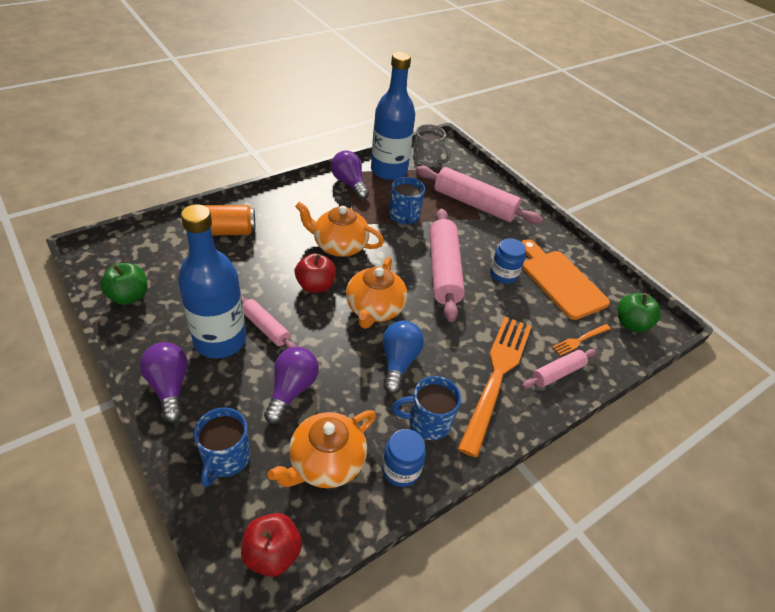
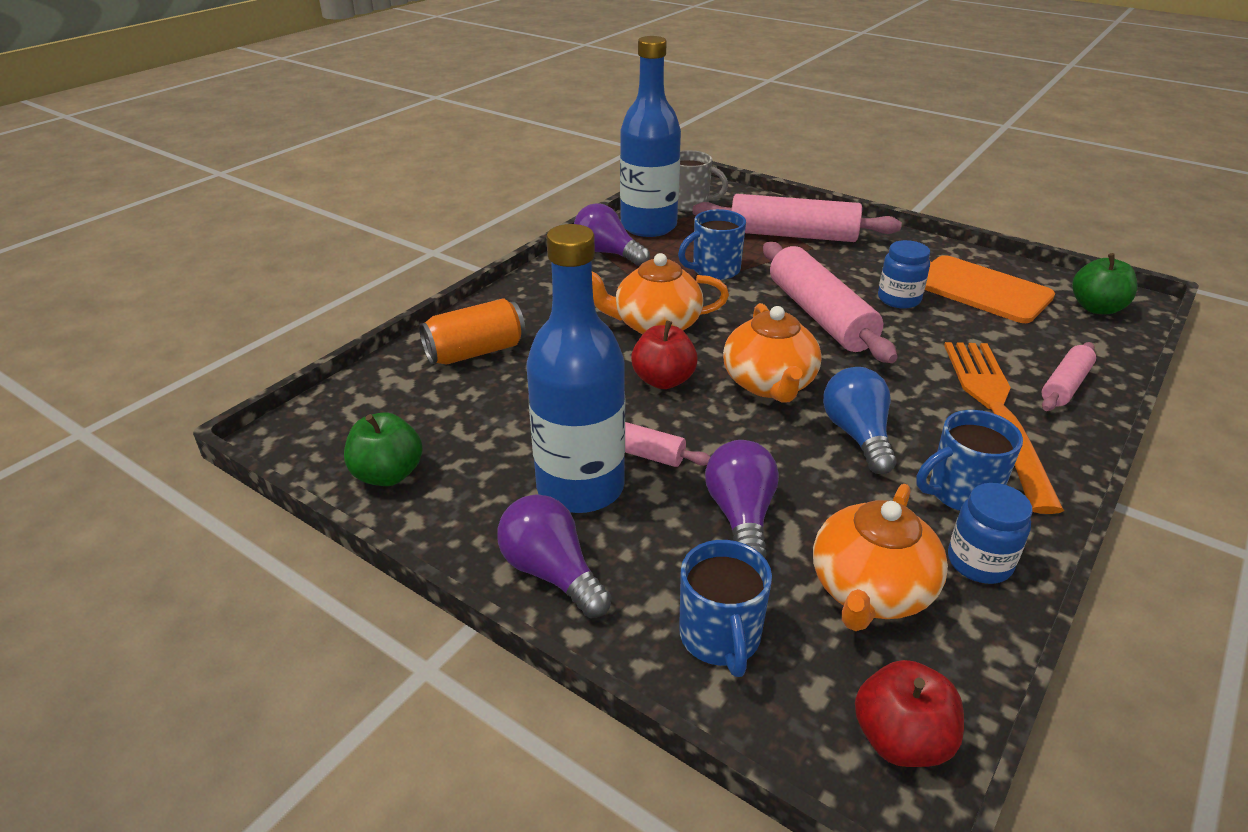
camera: 15 degrees left, 10 degrees down
blue mug [389,177,425,225] -> blue mug turned 90 degrees clockwise [678,209,746,280]
orange fork [552,324,611,356] -> none

